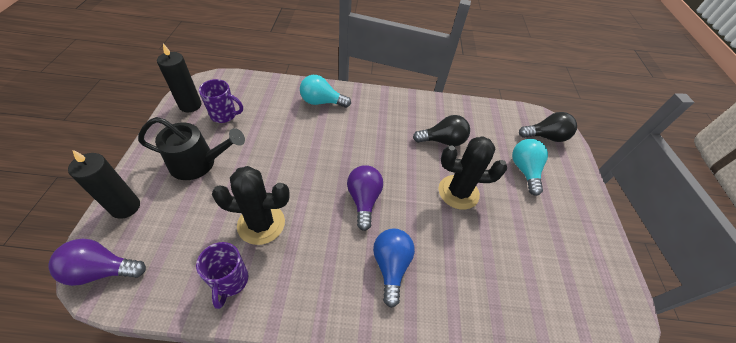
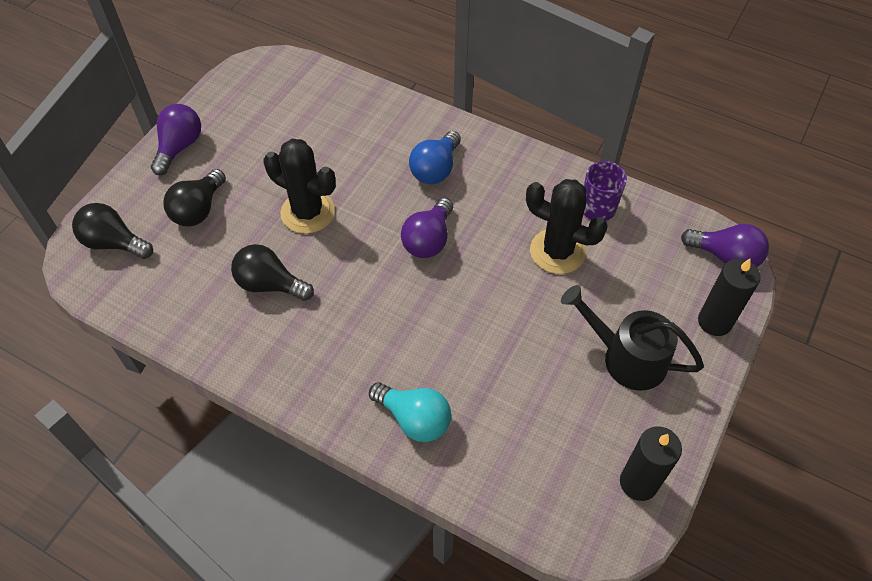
camera: 150 degrees left, 5 degrees up
purple mug [199,79,243,123] -> none
turquoise light bulb [512,139,548,196] -> black light bulb [163,169,226,226]
none -> purple light bulb [151,104,201,175]

